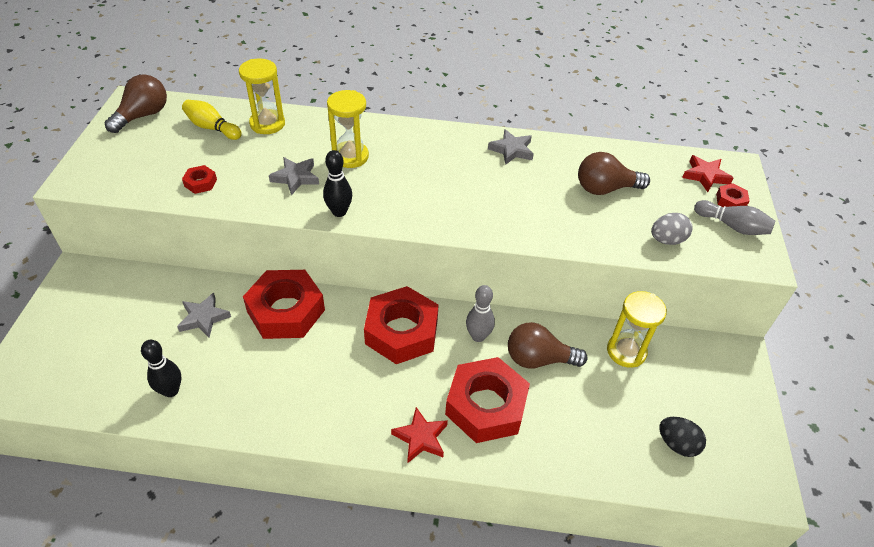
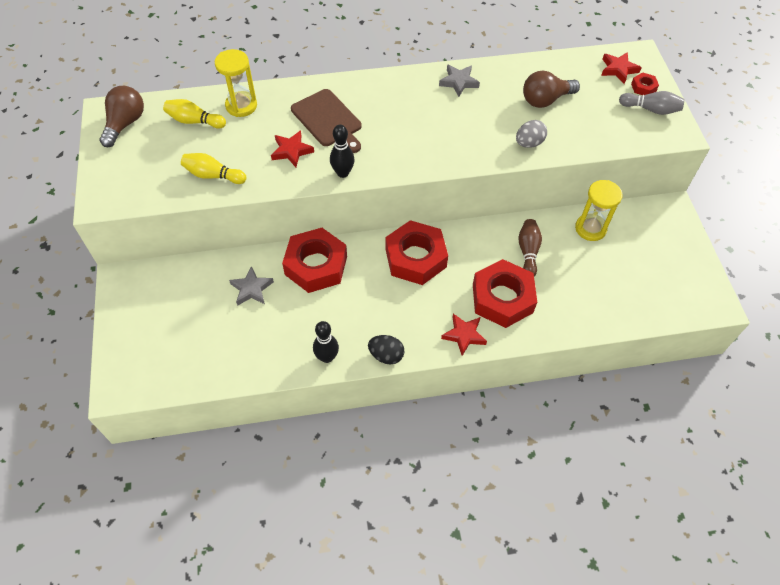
camera: 15 degrees left, 10 degrees up
black bowling pin [141,340,181,397] -> black bowling pin moved to [313,321,339,363]
red nut [182,165,217,194] -> yellow bowling pin [181,153,246,184]
grey star [269,157,319,195] -> red star [271,130,314,167]
yellow hourglass [327,90,369,168] -> brown cutting board [291,89,362,153]
grey bowling pin [466,285,495,342] -> none
brown light bulb [508,322,588,368] -> brown bowling pin [518,219,542,276]
grey egg [651,213,693,245] -> grey egg moved to [516,120,547,148]
black egg [659,417,706,457] -> black egg moved to [368,335,405,364]

